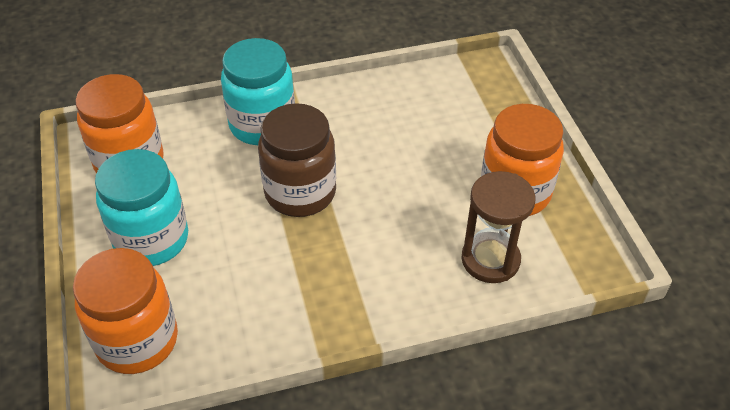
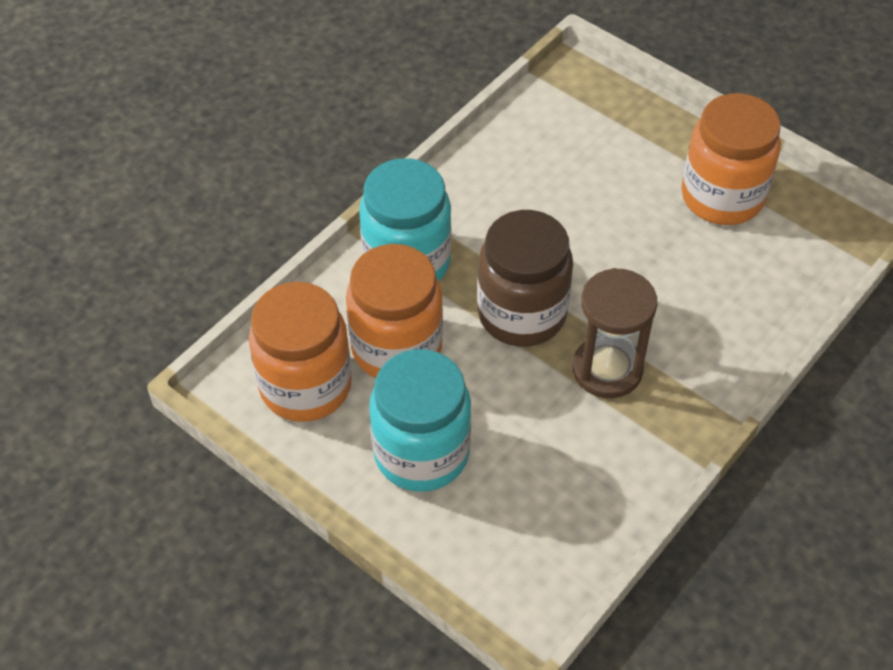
camera: 35 degrees left, 5 degrees up
orange jar [73,248,178,374] -> orange jar moved to [346,244,443,378]
brown hourglass [461,171,535,283] -> brown hourglass moved to [573,268,658,398]

